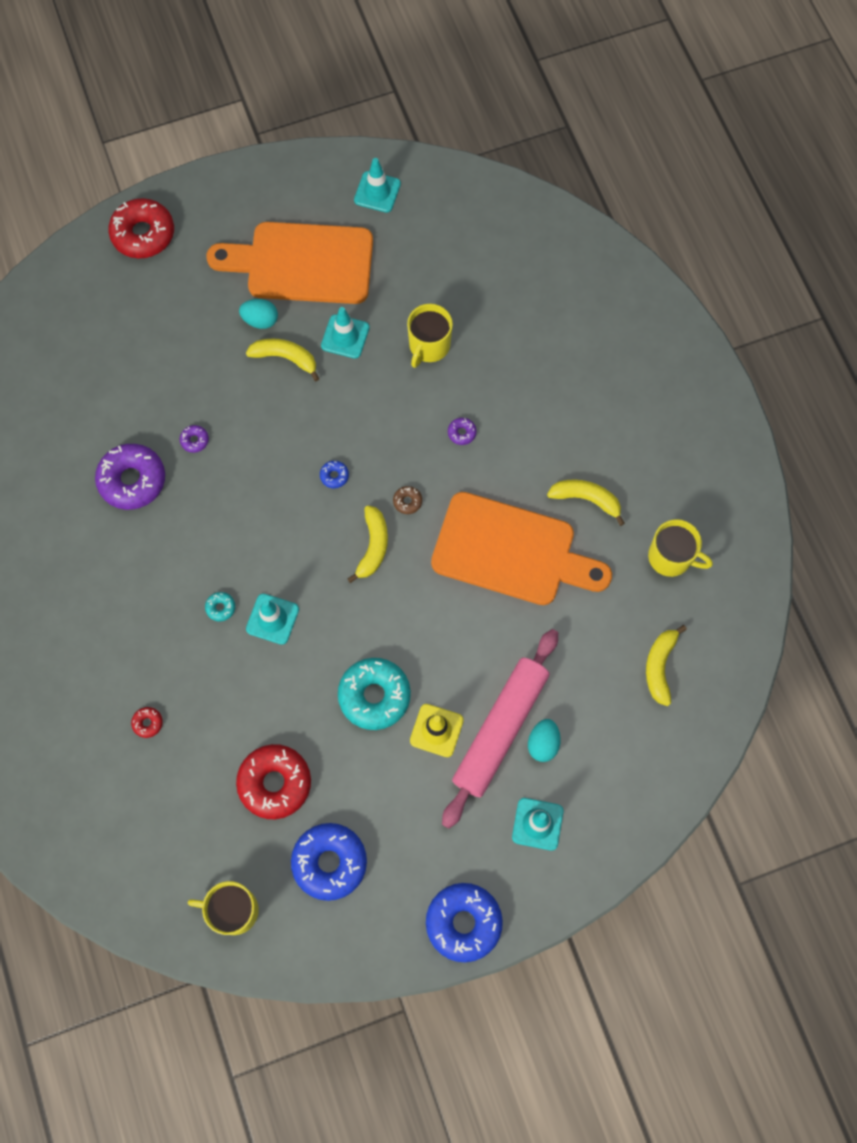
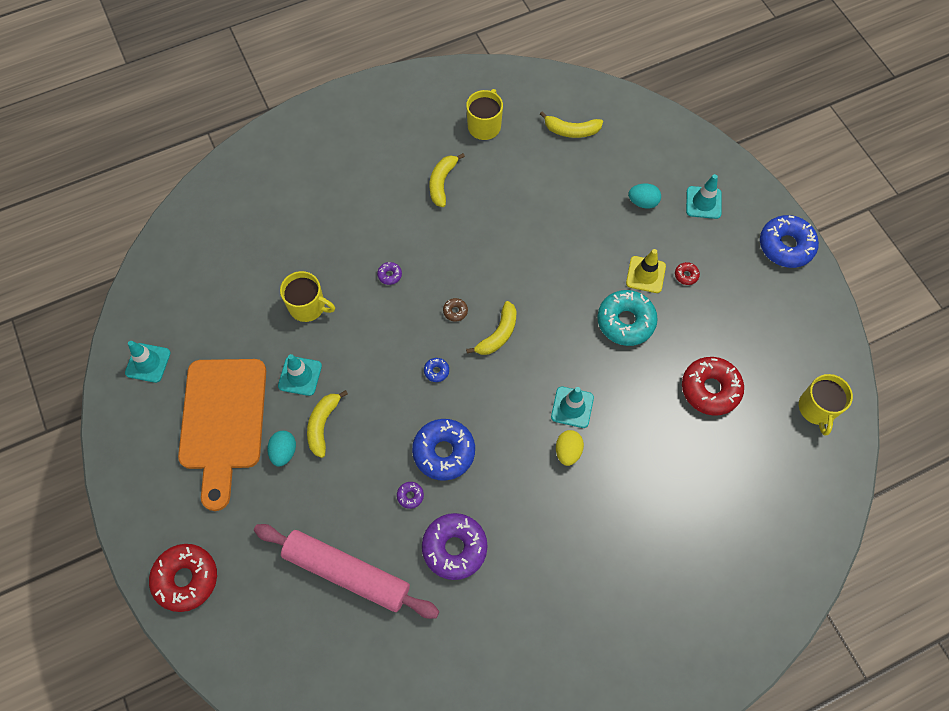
camera: 95 degrees left, 5 degrees down
red donut [131,707,163,738] -> red donut moved to [675,262,700,285]
turquoise donut [205,592,235,621] -> yellow egg [556,430,584,466]
blue donut [291,823,367,901] -> blue donut moved to [412,419,475,481]
yellow banana [347,506,388,583] -> yellow banana turned 120 degrees clockwise [466,301,516,355]
orange cutting board [431,492,612,605] -> none
pink rolling pin [442,629,558,829] -> pink rolling pin moved to [254,524,439,619]

